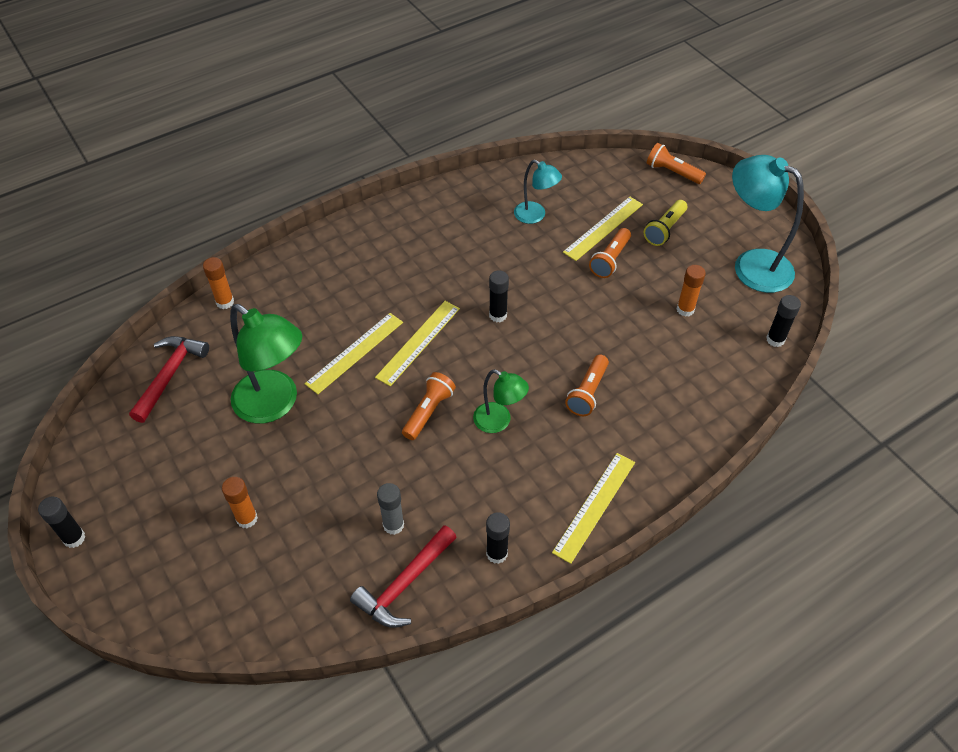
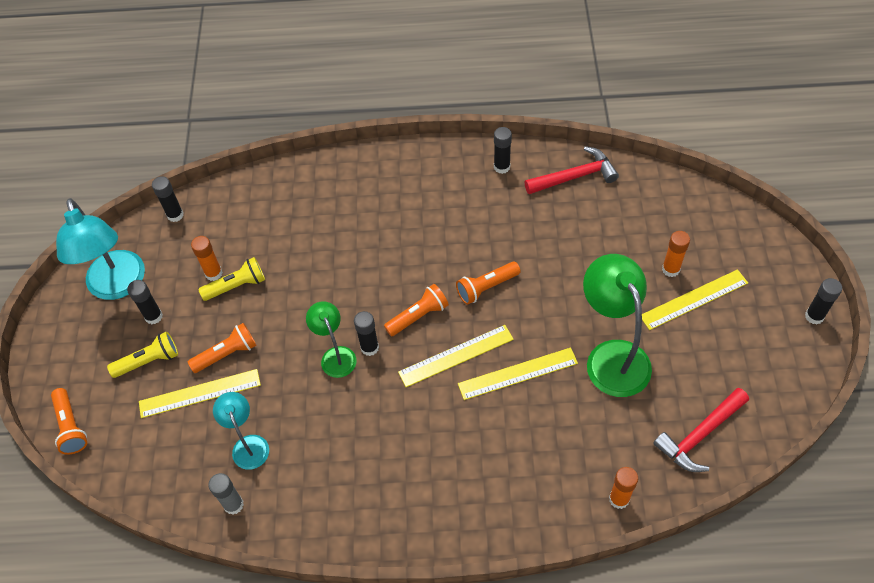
camera: 145 degrees left, 5 degrees up
grey glue stick [377,483,404,535] -> grey glue stick moved to [208,473,244,515]
green lamp [473,369,529,433] -> green lamp moved to [306,301,356,378]
yellow ruler [552,453,635,564] -> yellow ruler moved to [642,269,748,330]
orange flashlight [565,355,609,416] -> orange flashlight moved to [384,284,449,336]
none -> black glue stick [127,280,163,324]
none -> yellow flashlight [198,257,265,301]

